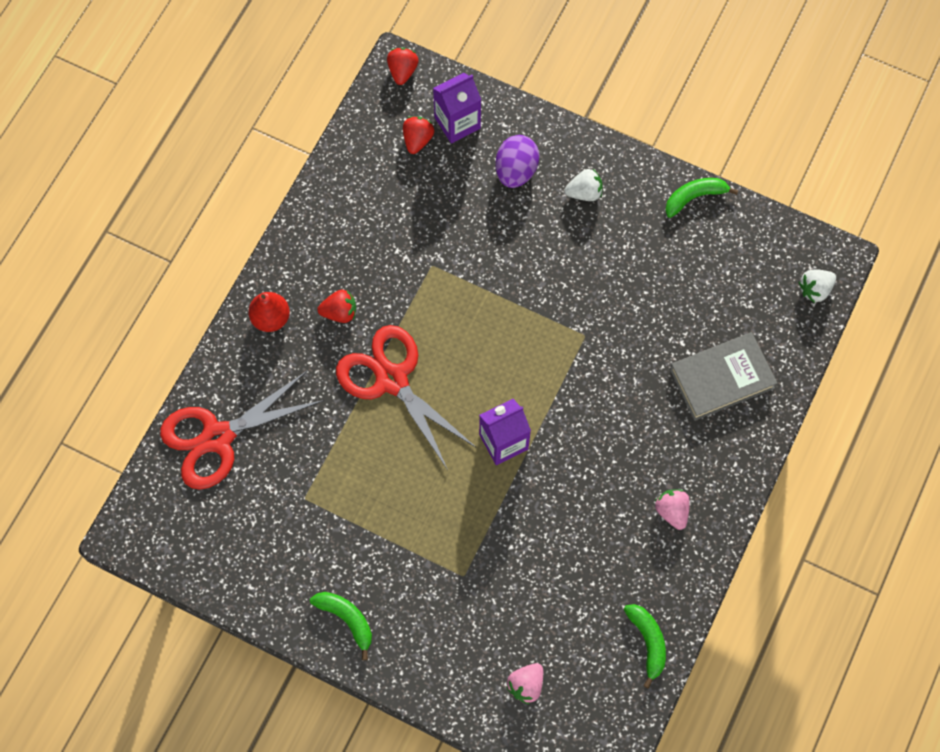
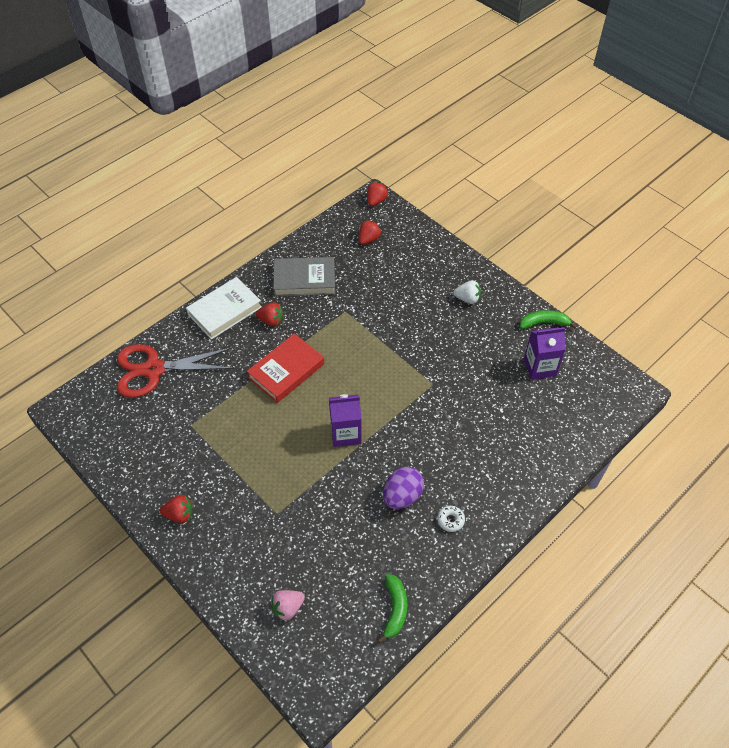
camera: 20 degrees right, 15 degrees down
red pear [248,292,290,332] -> white book [186,277,261,340]
green banana [310,592,372,660] -> red strawberry [160,495,193,523]
red scissors [336,325,477,470] -> red book [247,333,324,403]
purple carton [433,73,481,143] -> purple carton moved to [524,327,566,380]
purple egg [495,135,539,188] -> purple egg moved to [383,467,424,509]
pink strawberry [655,489,690,530] -> white donut [437,506,465,532]
grey book [670,332,777,421] -> grey book moved to [273,257,335,296]
white strawberry [799,269,836,303] -> none

